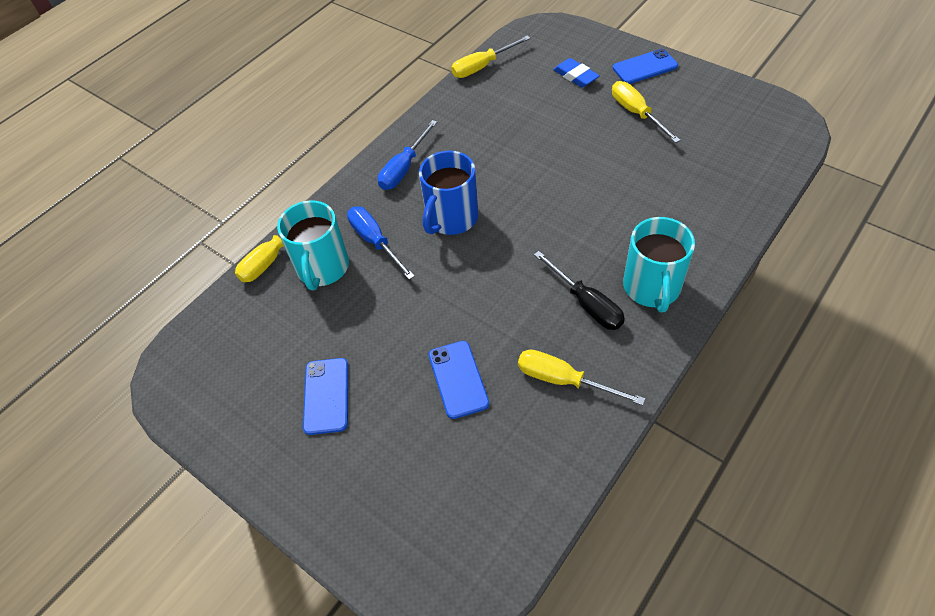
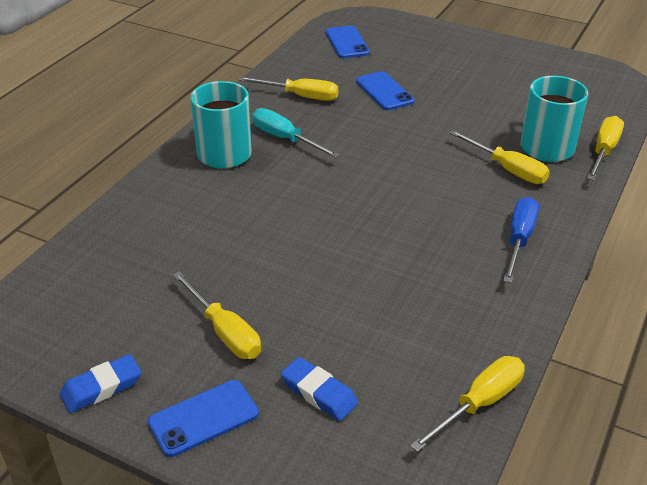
camera: 165 degrees right, 15 degrees down
blue phone [303,358,348,435] -> blue phone moved to [326,26,370,58]
blue screwdriver [347,206,415,280] -> yellow screwdriver [450,130,550,184]
blue mug [419,151,478,235] -> none
black screwdriver [534,251,625,330] -> turquoise screwdriver [252,108,340,158]
none -> blue eraser [60,354,141,413]

